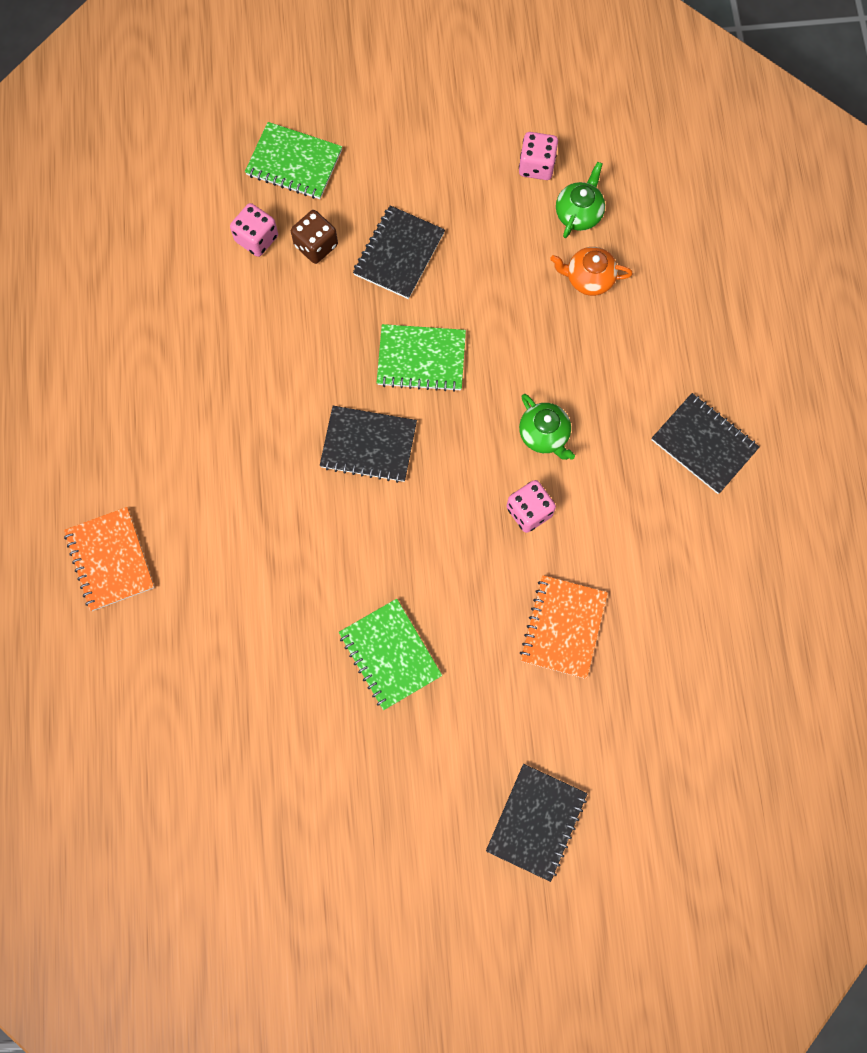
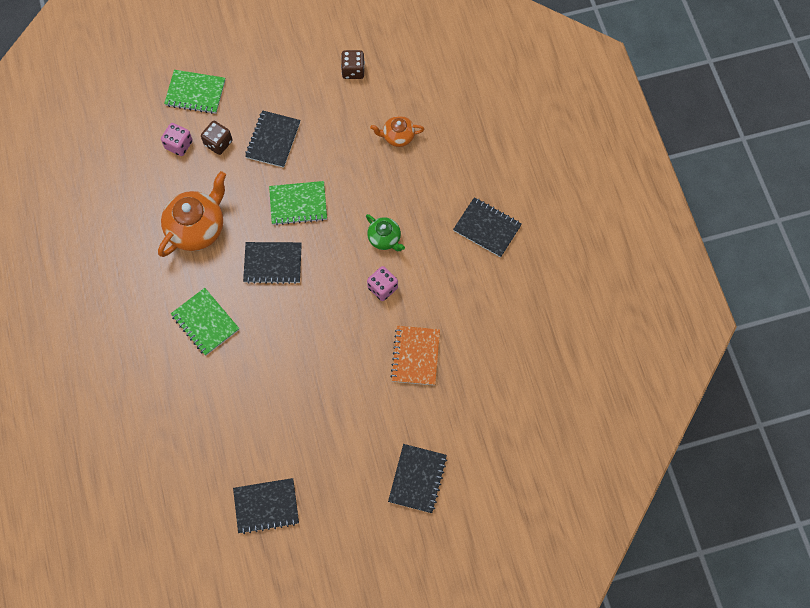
camera: 10 degrees left, 5 degrees down
orange notebook [64,507,155,611] -> none
green notebook [339,599,442,710] -> green notebook moved to [171,288,239,356]
pink dice [519,132,558,180] -> brown dice [341,50,365,79]
green teapot [556,162,605,238] -> none
none -> orange teapot [158,171,226,257]
none -> black notebook [233,478,299,534]

